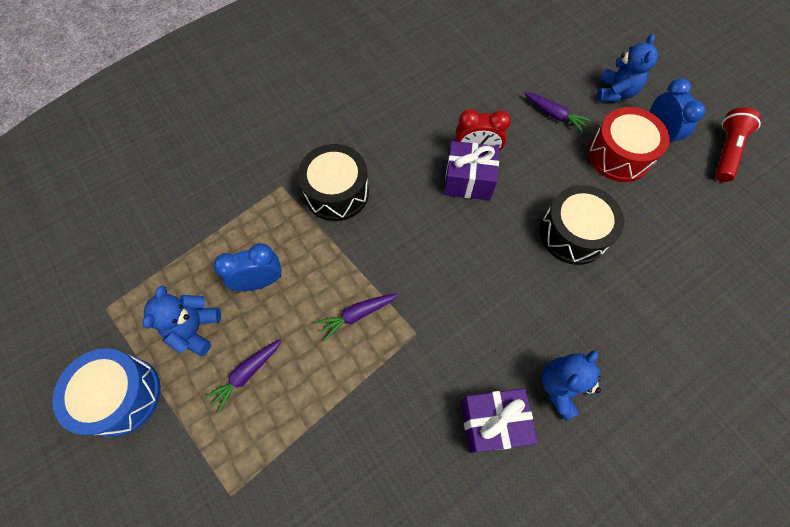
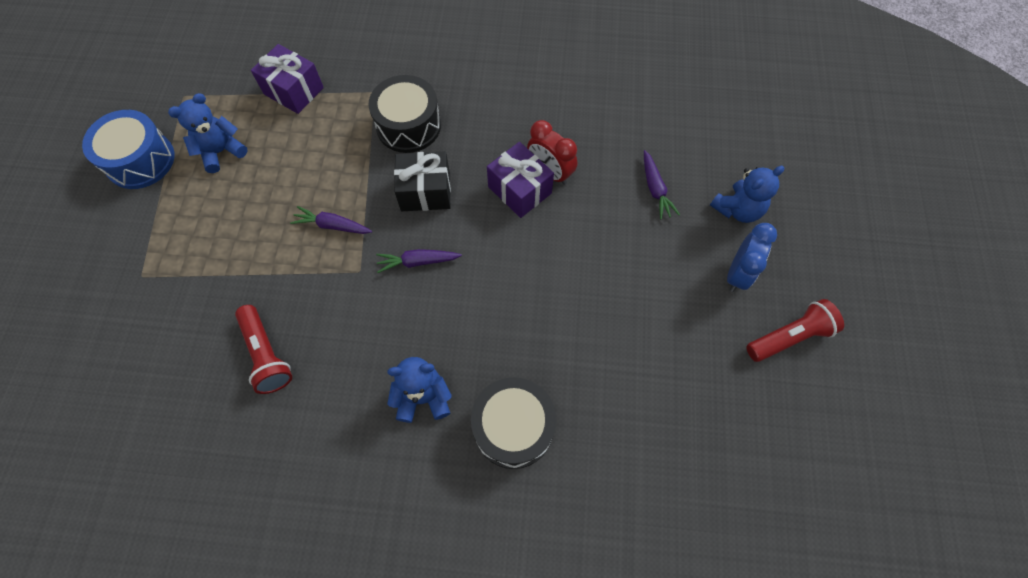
camera: 40 degrees right, 0 degrees up
purple carrot [204,339,282,413] -> purple carrot moved to [376,249,462,273]
blue clock [214,243,282,291] -> none
purple gift [461,388,538,453] -> purple gift moved to [251,44,324,114]
black drum [540,185,624,265] -> black drum moved to [471,377,556,469]
red drum [588,107,670,182] -> none
none -> red flashlight [235,305,292,394]
none -> black gift [394,151,451,211]

